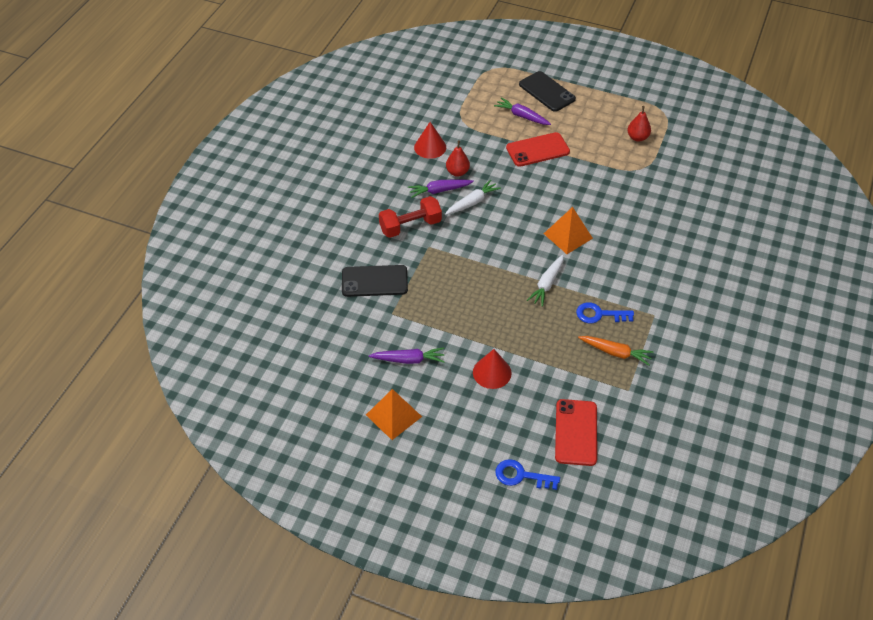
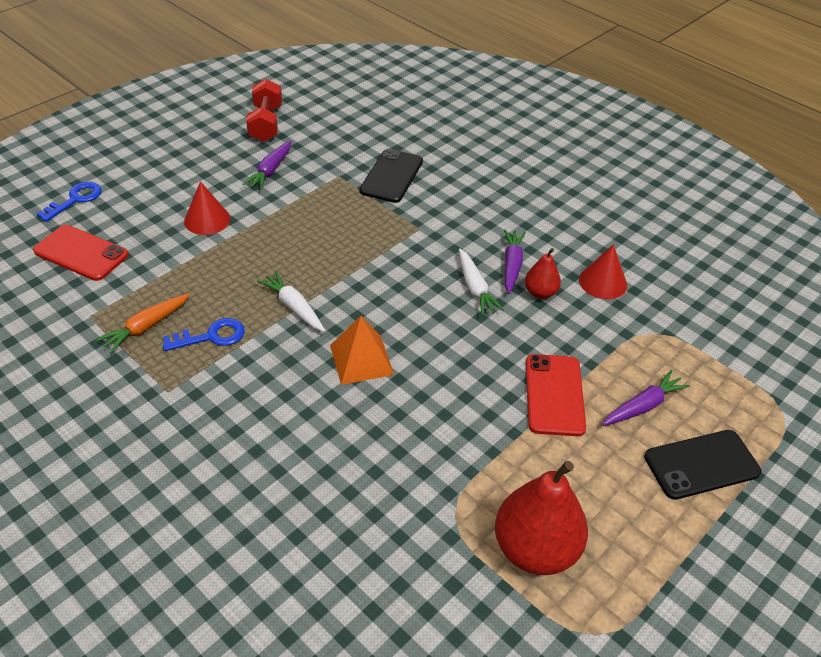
camera: 110 degrees right, 5 degrees down
orange pyramid [366,389,422,440] -> none
red dumbbell [379,196,442,238] -> red dumbbell moved to [246,79,282,142]
blue key [576,302,634,323] -> blue key turned 45 degrees clockwise [163,318,245,351]
red pear [627,106,651,142] -> red pear [495,461,588,575], size x1.95

